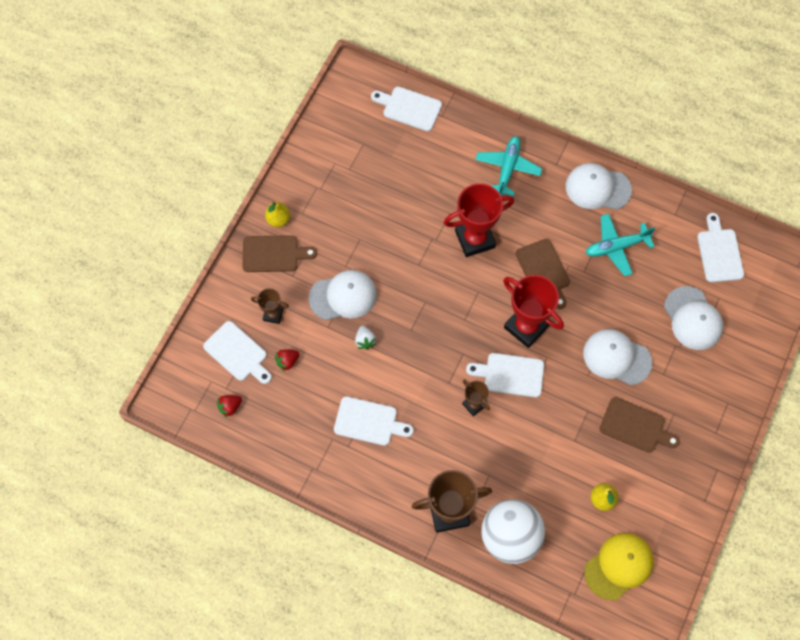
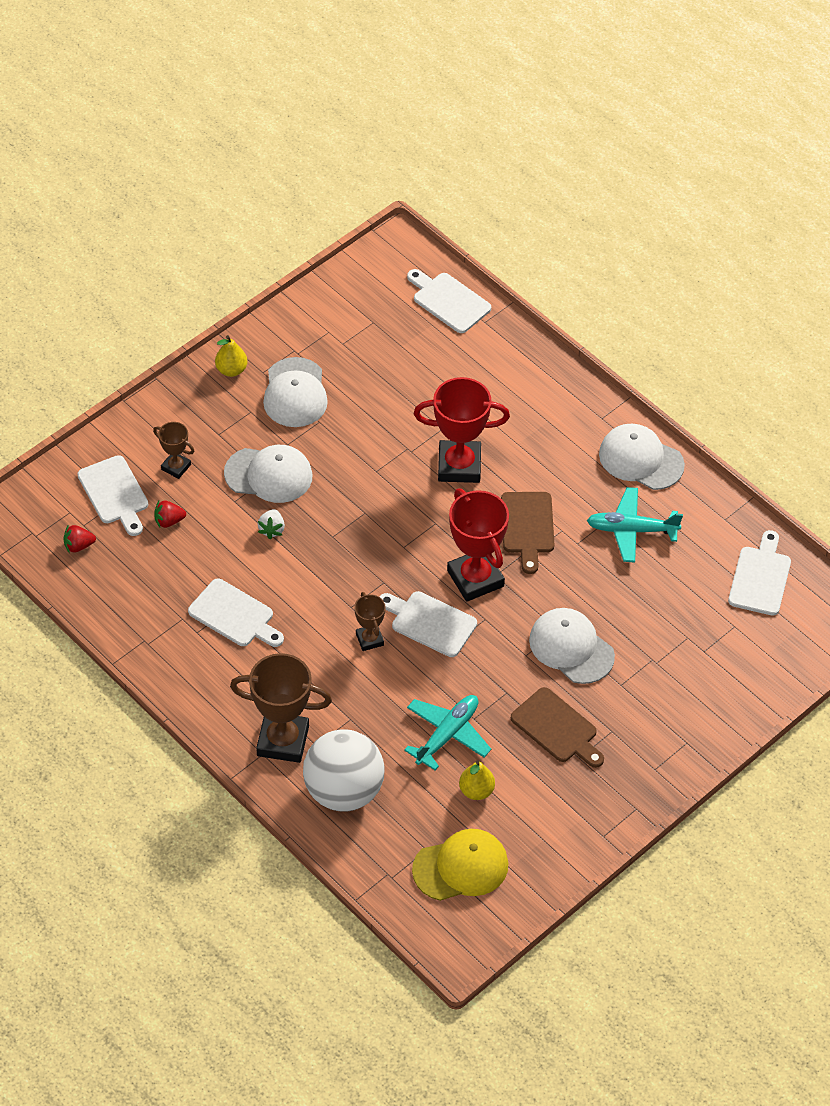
camera: 20 degrees right, 15 degrees down
brown cutting board [242,235,317,272] -> none
turquoise plane [475,136,542,196] -> turquoise plane moved to [404,695,491,770]
white cap [664,286,724,350] -> white cap moved to [263,357,328,427]

